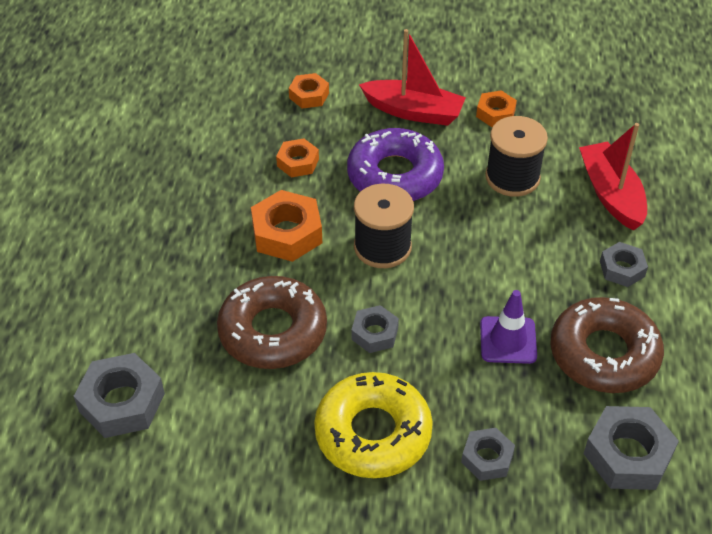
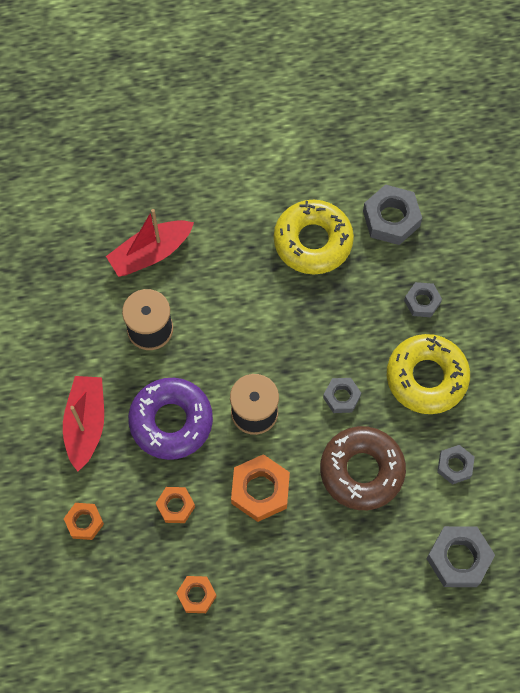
camera: 105 degrees left, 20 degrees up
orange nut [476,90,517,127] -> orange nut moved to [176,576,217,613]
purple traffic cone [480,290,537,364] -> none
brown donut [550,297,664,393] -> yellow donut [274,200,354,274]
grey nut [600,242,648,287] -> grey nut moved to [437,445,475,485]

